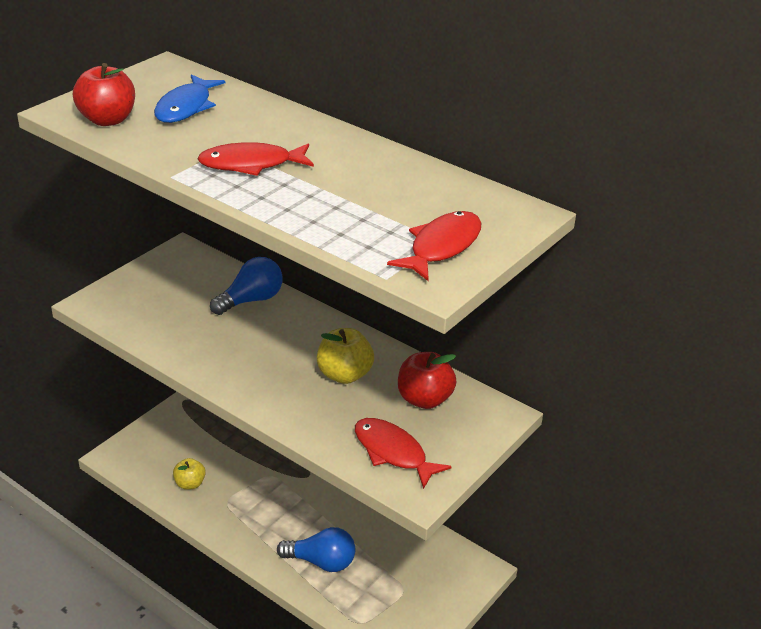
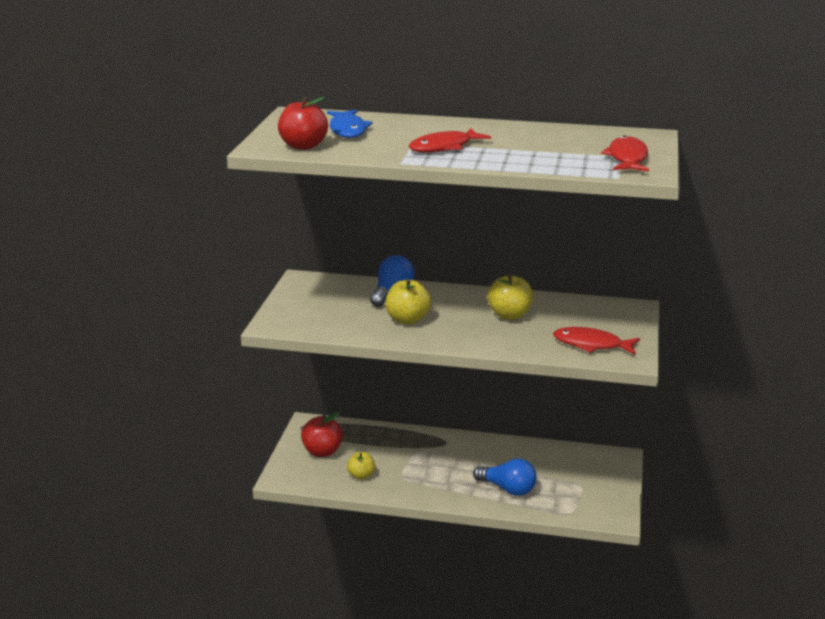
camera: 25 degrees left, 10 degrees down
blue light bulb [277,527,355,572] -> blue light bulb turned 45 degrees clockwise [473,459,537,496]
red apple [398,352,456,409] -> red apple moved to [301,412,343,457]
none -> yellow apple [385,278,432,325]

